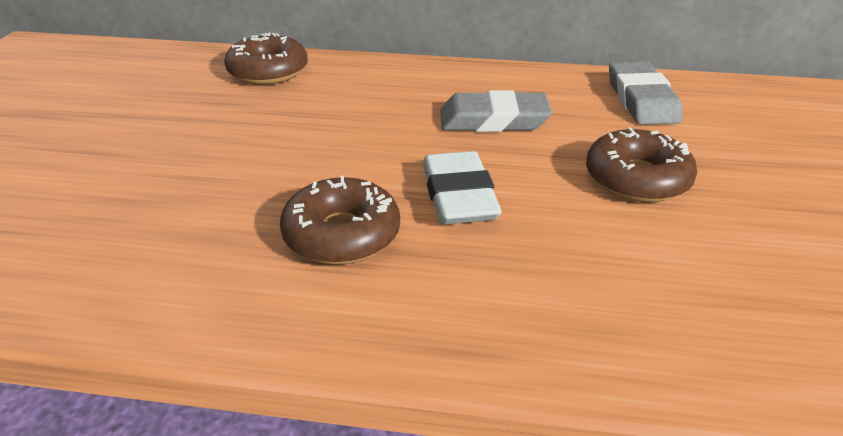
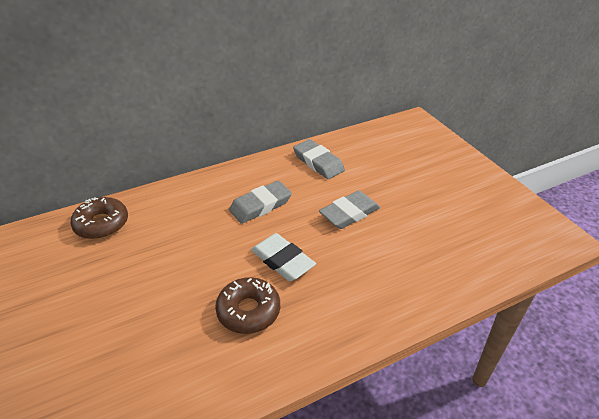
camera: 35 degrees left, 5 degrees up
brown donut [586,127,697,202] -> grey eraser [319,190,380,229]

